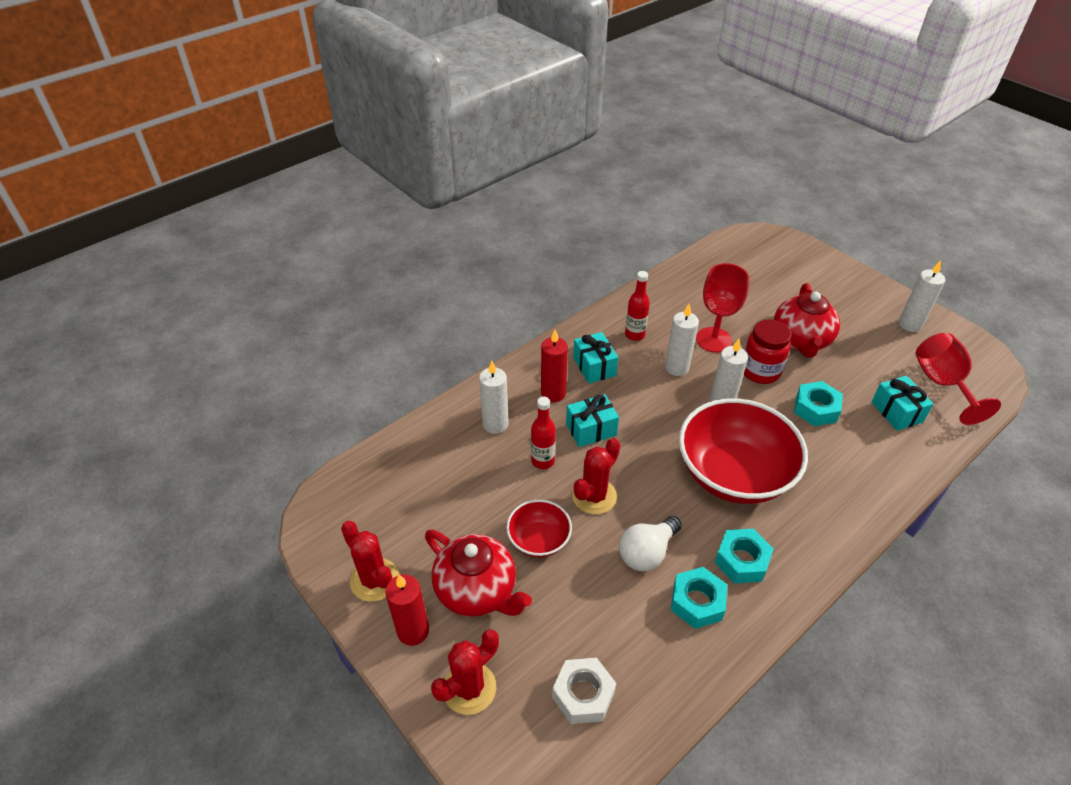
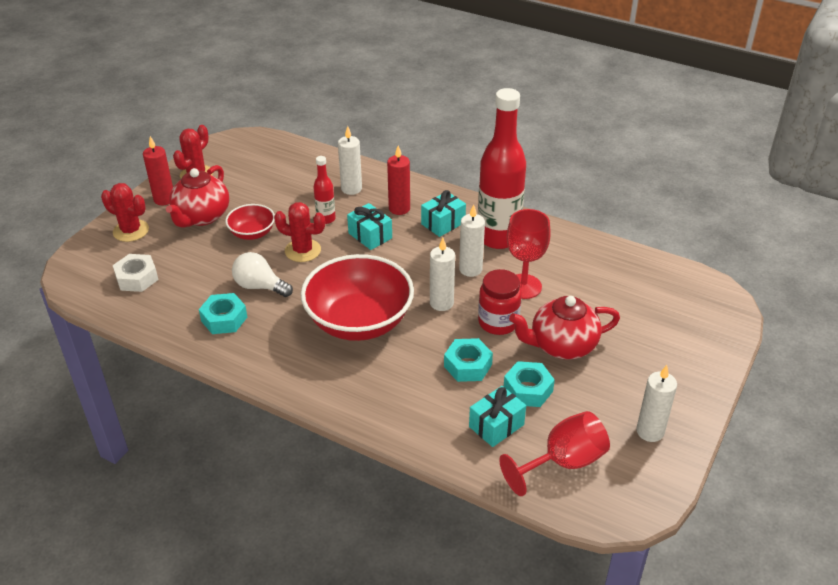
camera: 70 degrees right, 5 degrees down
red bottle [625,271,650,341] -> red bottle [478,88,526,249], size x2.19
turquoise nut [714,529,774,583] -> turquoise nut moved to [504,361,555,407]

